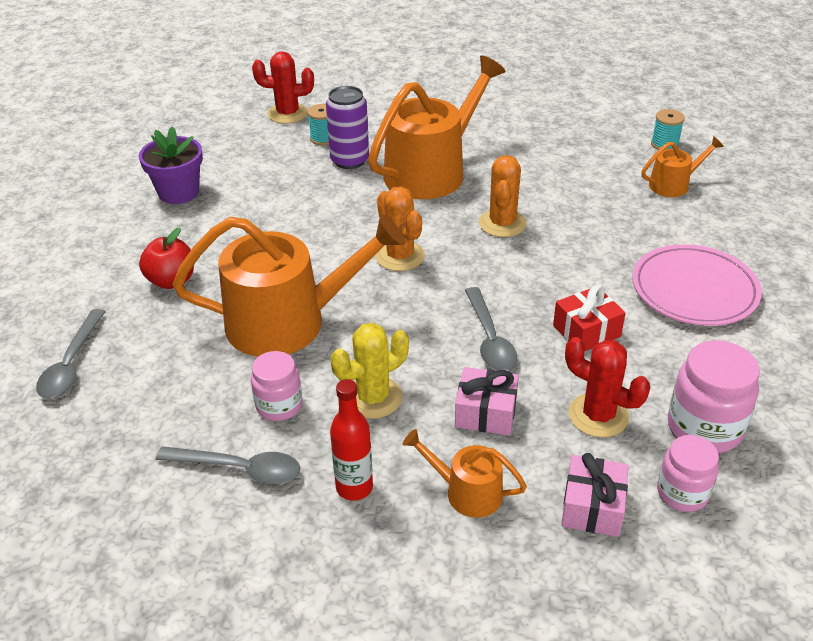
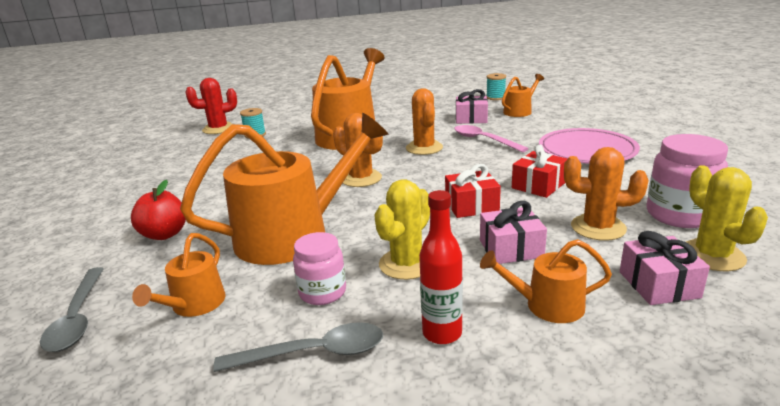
camera: 20 degrees left, 15 degrees down
purple flower pot [139,127,203,204] -> none
purple can [326,86,369,169] -> none
grey spoon [465,287,517,370] -> red gift [445,164,501,218]
red cactus [565,337,650,438] -> orange cactus [564,147,649,241]
pink jar [657,435,719,512] -> yellow cactus [686,165,768,271]
none -> orange watering can [132,233,225,317]
none -> pink spoon [454,125,529,152]
none -> pink gift [456,89,488,124]

